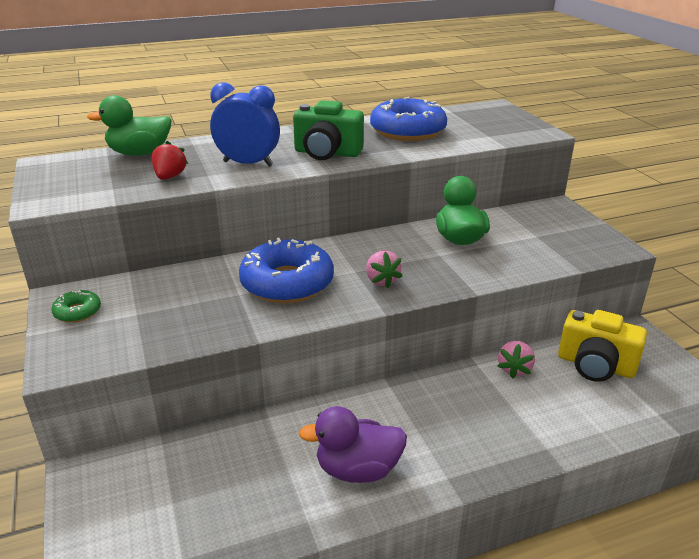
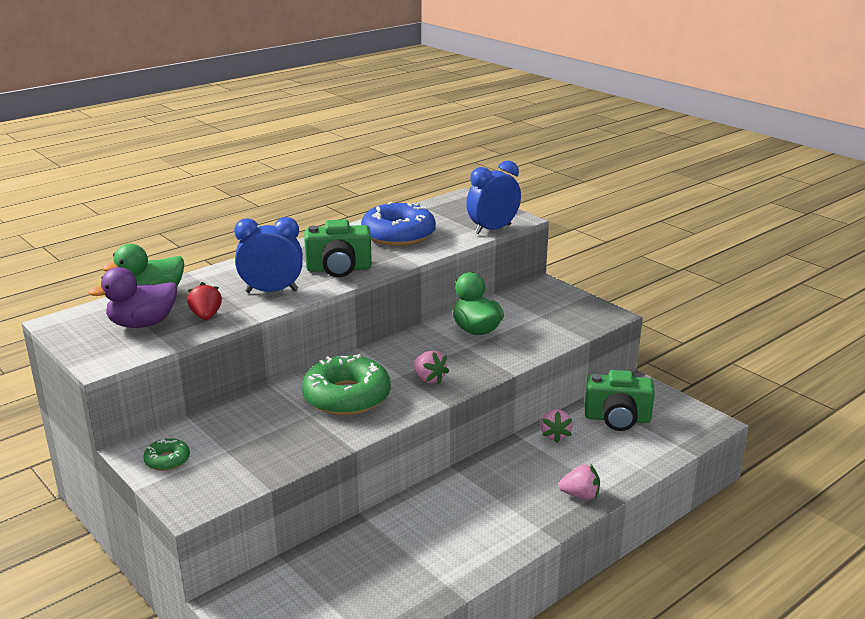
camera: 20 degrees left, 5 degrees down
blue donut [239,238,334,303] -> green donut [302,354,391,416]
purple duck [299,406,407,483] -> purple duck moved to [88,267,177,328]
yellow camera [558,310,647,382] -> green camera [585,370,655,431]
none -> blue clock [466,160,521,234]
none -> pink strawberry [559,464,600,500]

